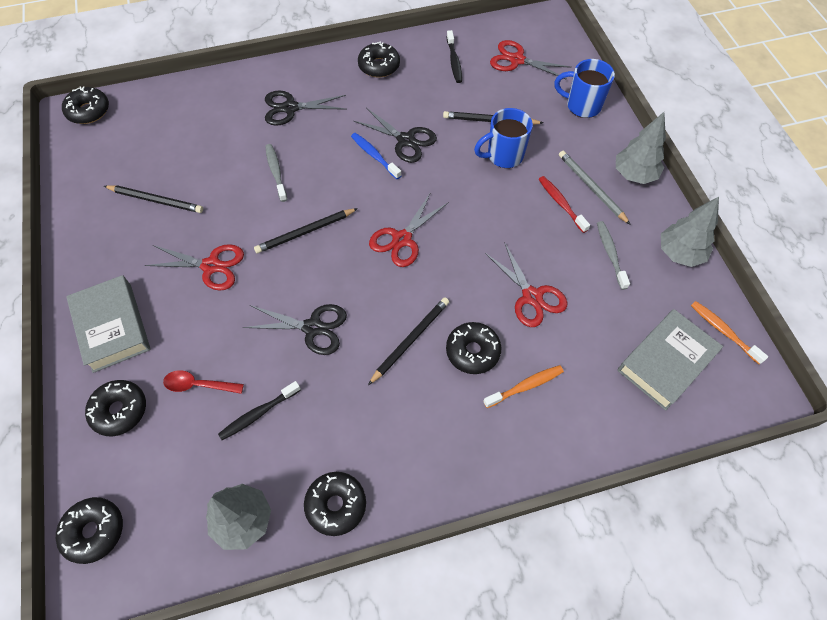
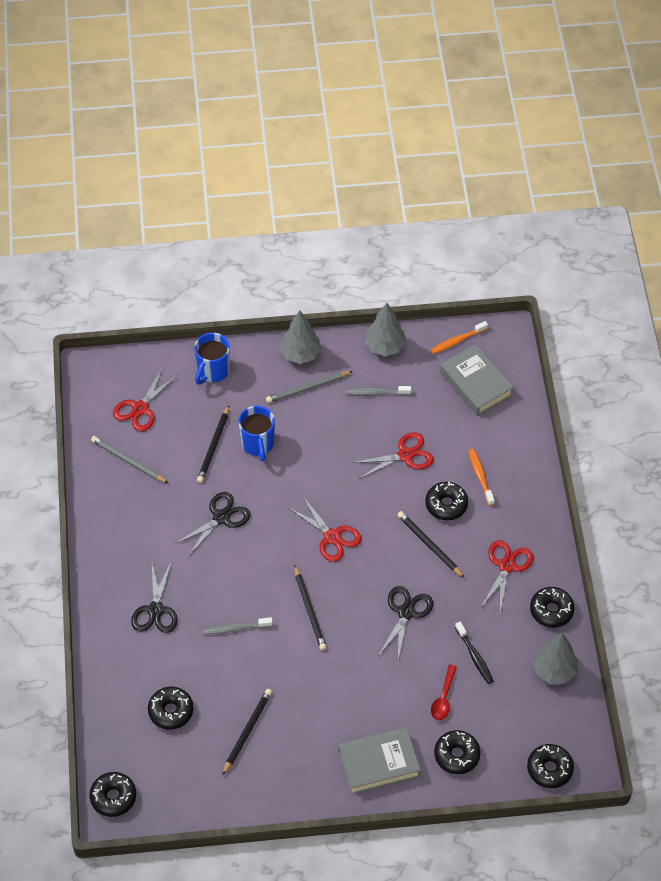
camera: 80 degrees left, 5 degrees down
red scissors [145,244,244,291] -> red scissors moved to [480,540,533,613]
blue toothbrush [351,133,402,179] -> none
black donut [358,41,400,78] -> black donut moved to [148,686,194,730]
black toothbrush [447,30,462,83] -> grey pencil [91,436,168,483]
red toothbrush [539,176,590,233] -> none

